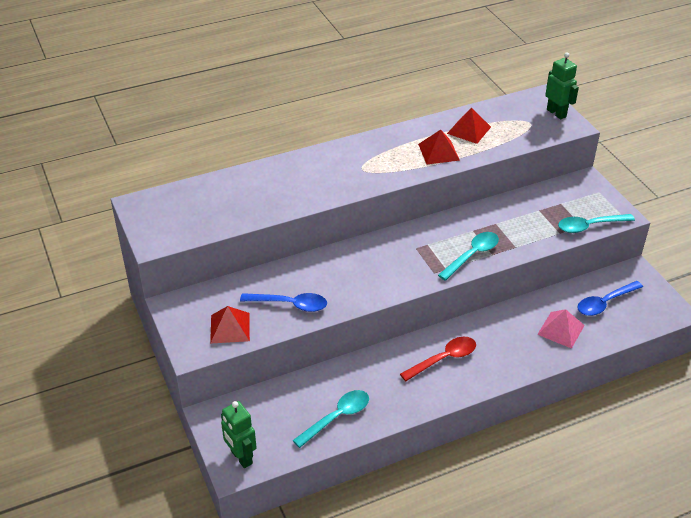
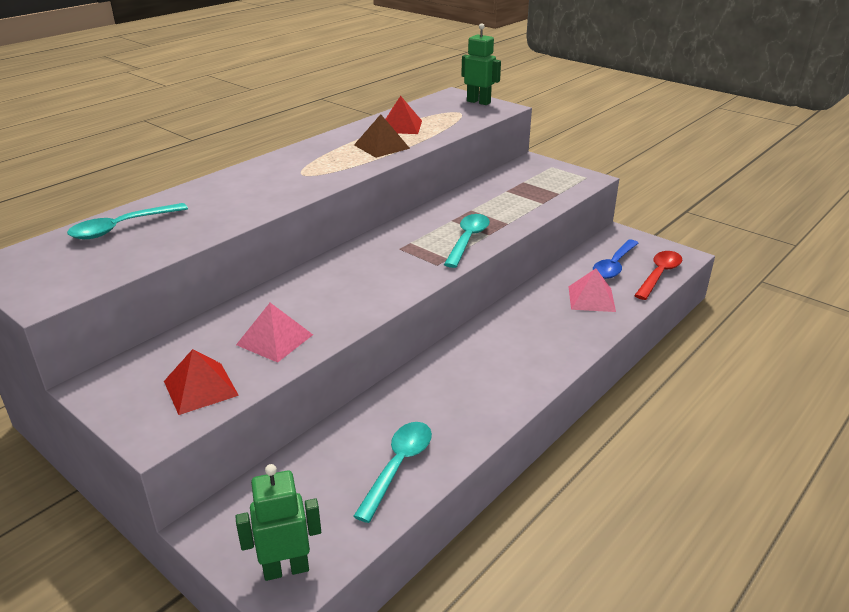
camera: 25 degrees left, 10 degrees down
green robot [221,401,257,468] -> green robot turned 135 degrees clockwise [235,464,321,581]
blue spoon [240,293,327,312] -> pink pyramid [236,303,313,363]
red spoon [400,337,476,381] -> red spoon moved to [634,251,682,300]
red pyramid [418,129,460,164] -> brown pyramid [354,114,410,158]
turquoise spoon [558,214,635,233] -> turquoise spoon moved to [67,203,188,239]

